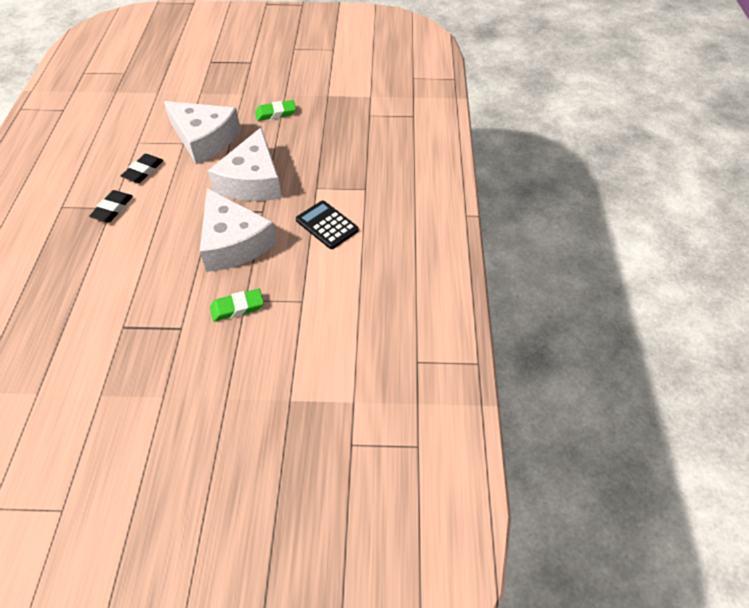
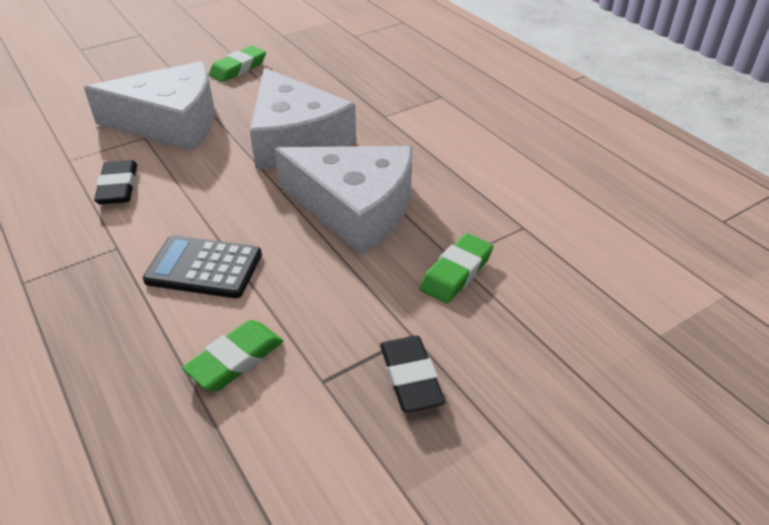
camera: 35 degrees left, 10 degrees down
black eraser [89,190,133,222] -> black eraser moved to [380,336,445,412]
black calculator [296,201,359,249] -> black calculator moved to [143,235,262,298]
none -> green eraser [182,320,283,391]

